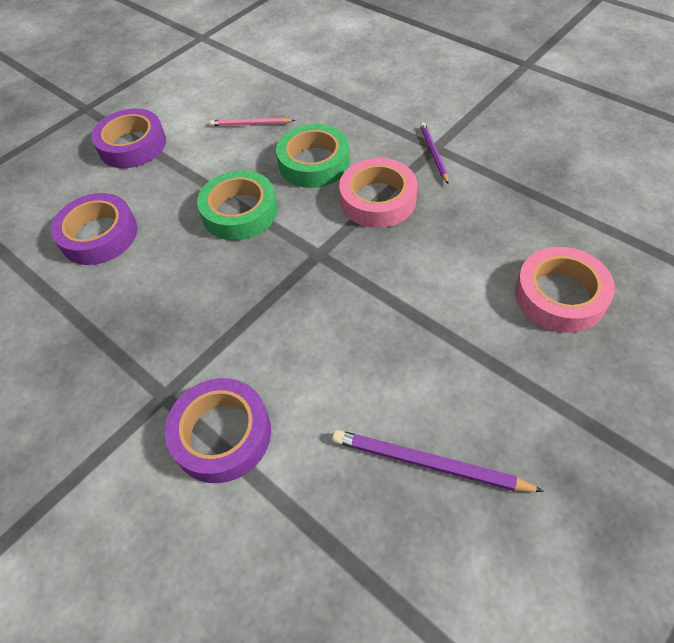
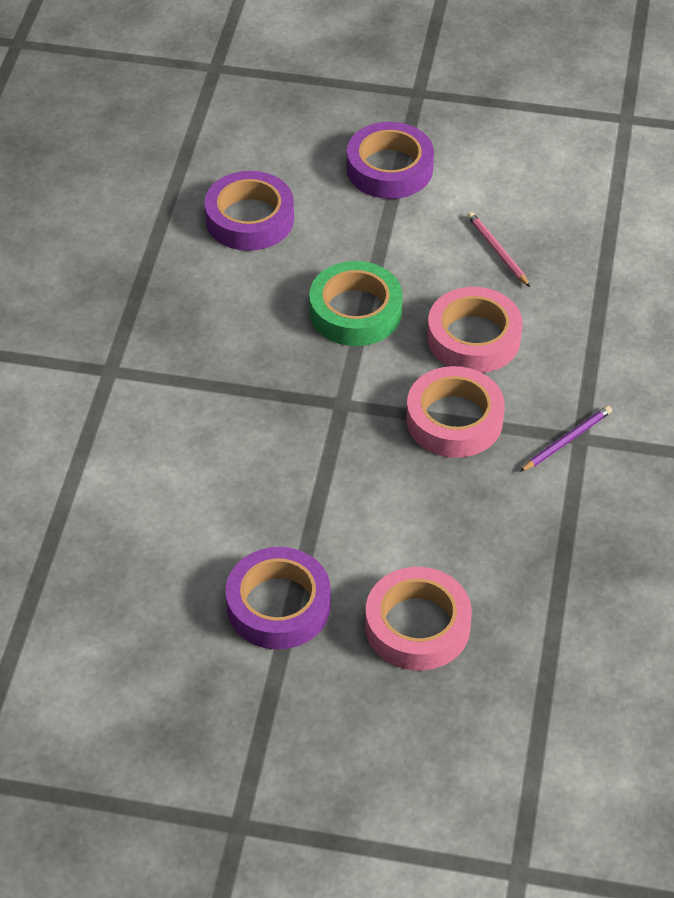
camera: 55 degrees right, 5 degrees down
purple tape [165,378,271,483] -> purple tape moved to [225,547,331,650]
green tape [276,124,350,188] -> pink tape [427,287,522,373]
purple pencil [332,430,544,492] -> none

